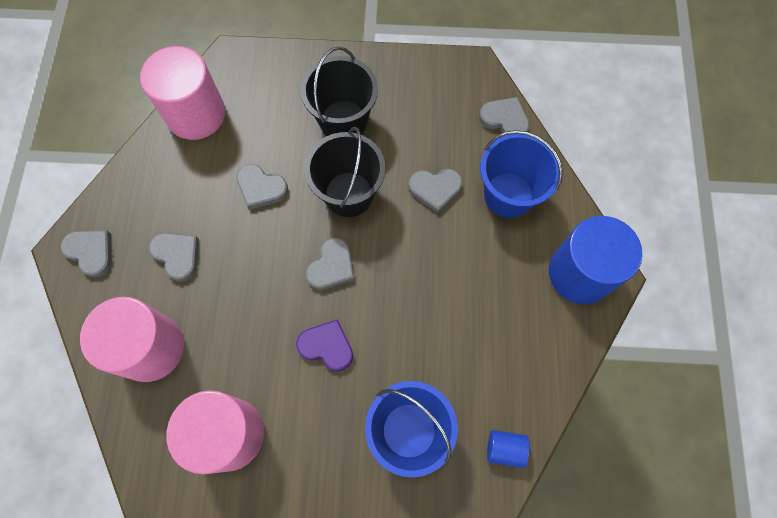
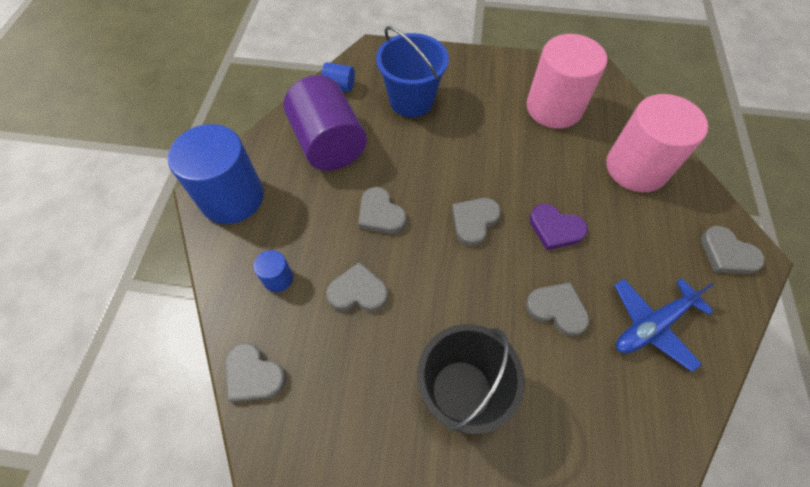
camera: 175 degrees left, 10 degrees down
pink cylinder [140,46,225,140] -> none
grey heart [149,233,199,282] -> grey heart moved to [358,187,406,234]
purple heart [296,319,353,371] -> purple heart moved to [529,204,588,250]
black bucket [305,127,385,217] -> none
blue bucket [480,130,563,218] -> blue cylinder [253,250,293,292]
none -> purple cylinder [283,75,367,171]
none -> blue plane [614,278,714,372]

